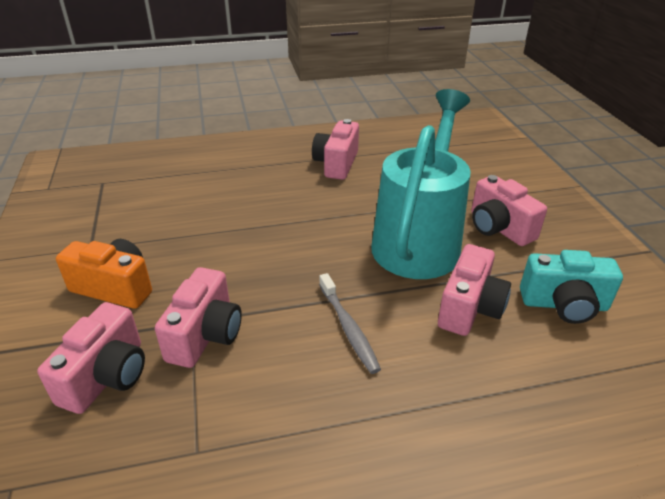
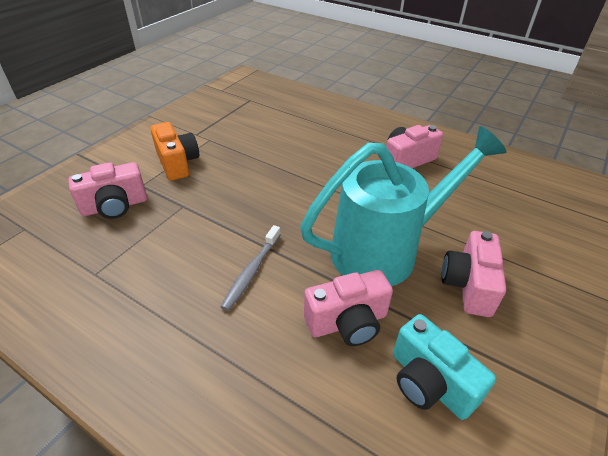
camera: 45 degrees right, 5 degrees up
pink camera [155,267,242,368] -> none

